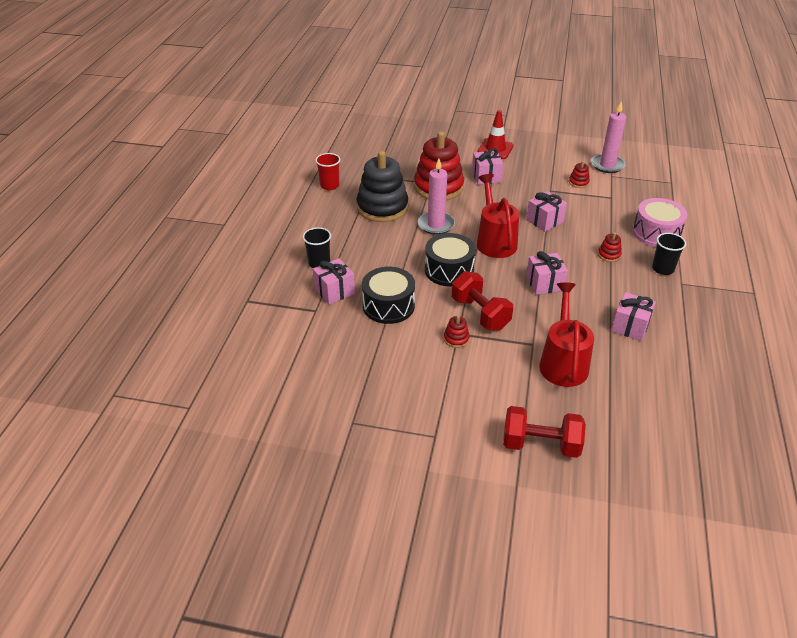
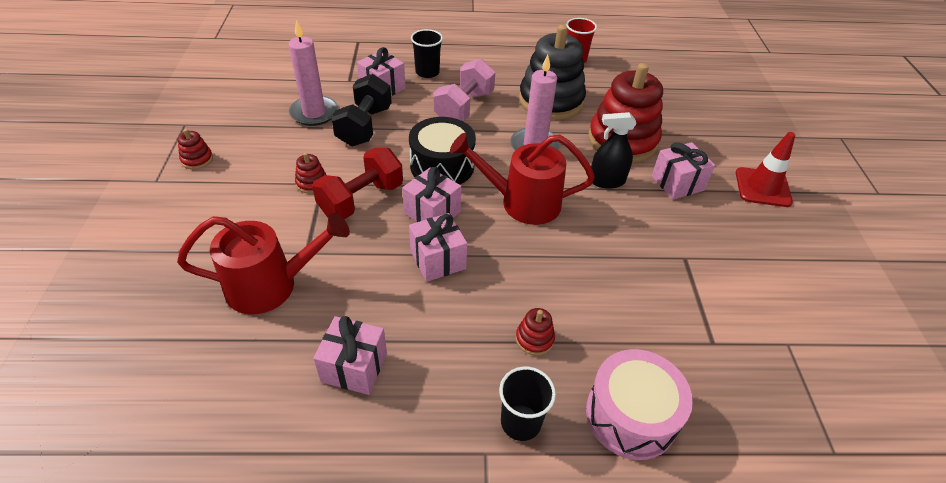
camera: 75 degrees right, 5 degrees up
black drum [362,267,415,324] -> black dumbbell [331,74,392,146]
red watering can [477,174,519,258] -> red watering can turned 150 degrees counterclockwise [450,133,595,225]
red dumbbell [503,406,586,458] -> none
pink gift [526,191,567,232] -> pink gift moved to [402,167,461,222]
red stacking toy [569,161,590,188] -> red stacking toy moved to [178,129,213,169]
pink candle [591,101,626,173] -> pink candle moved to [289,20,338,126]
none -> pink dumbbell [433,59,495,121]
none -> black spray bottle [591,112,637,189]

